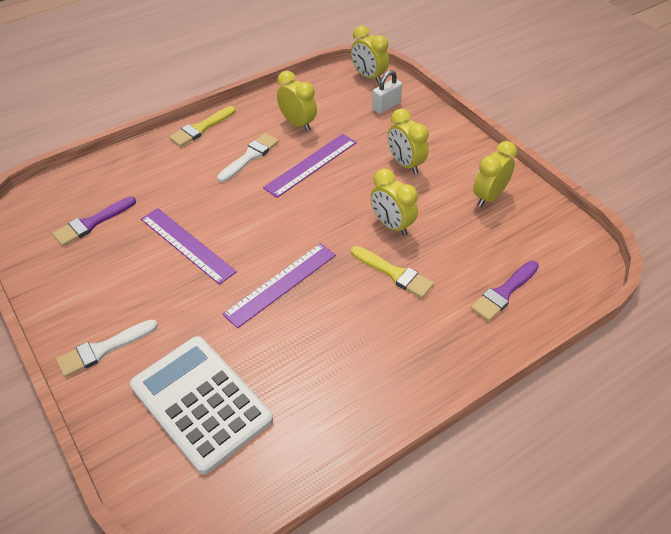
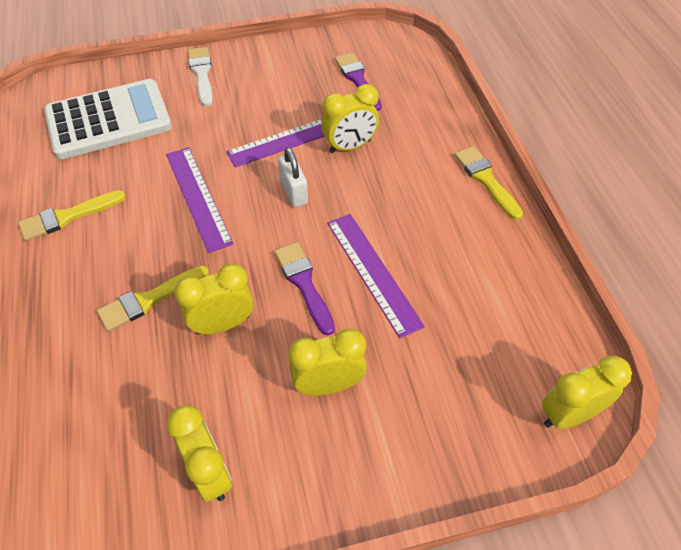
camera: 110 degrees right, 5 degrees up
white brush [217,133,279,182] -> none
yellow clock [277,71,317,132] -> yellow clock moved to [321,84,379,153]
white padlock [372,70,402,114] -> white padlock moved to [278,147,308,207]
purple brush [471,261,539,321] -> purple brush moved to [274,242,335,335]
none -> yellow brush [18,190,126,241]

